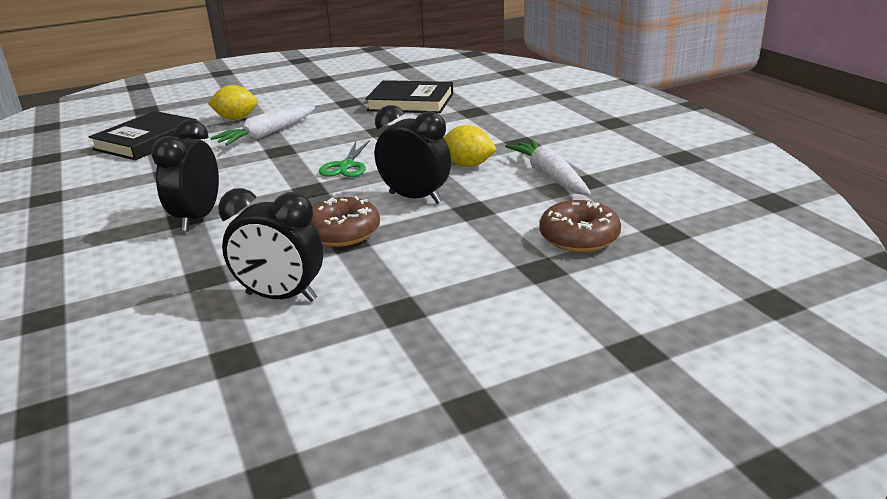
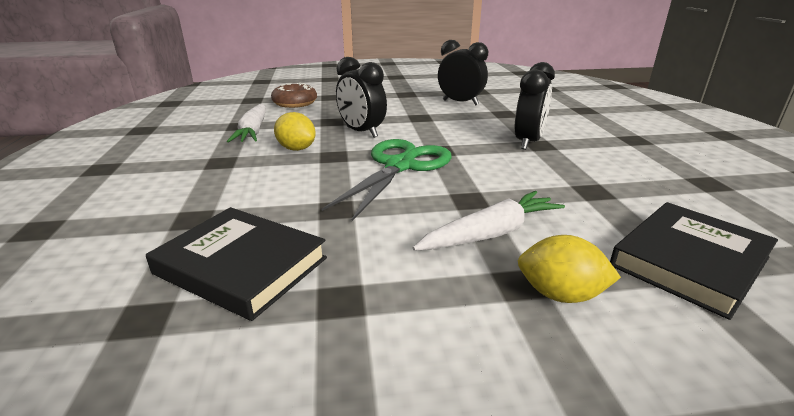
camera: 165 degrees left, 0 degrees up
brown donut [311,196,380,247] -> none
green scissors [319,140,370,177] -> green scissors [322,139,452,221], size x1.83

